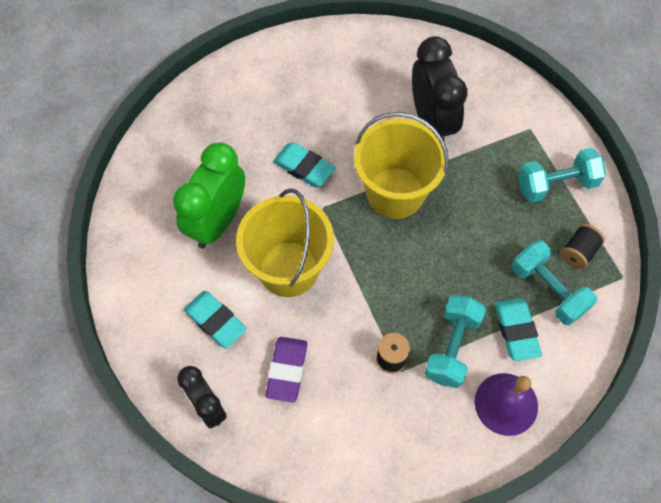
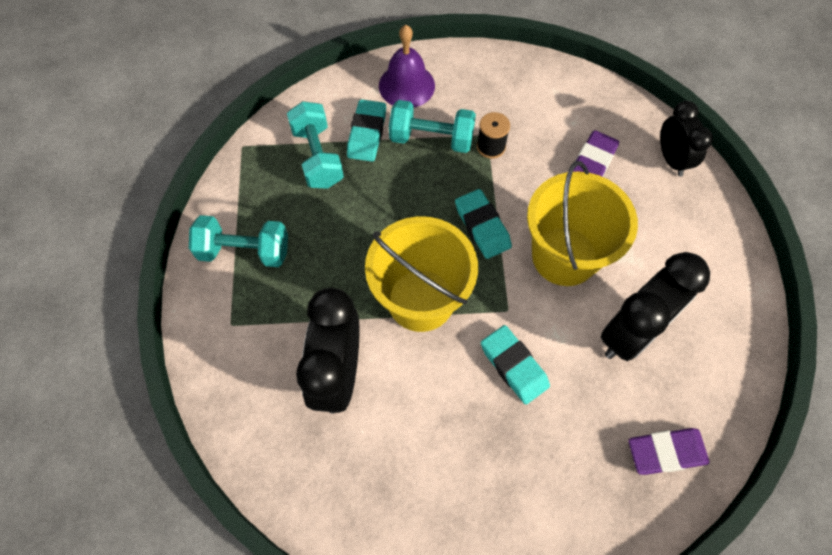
camera: 160 degrees left, 0 degrees up
green clock [173,142,245,248] -> black clock [601,252,710,361]
turquoise eraser [184,291,247,348] -> turquoise eraser moved to [455,189,512,259]
turquoise dumbbell [424,295,486,388] -> turquoise dumbbell turned 60 degrees clockwise [389,100,476,153]
black spool [560,224,605,269] -> none
none -> purple eraser [628,428,710,475]

